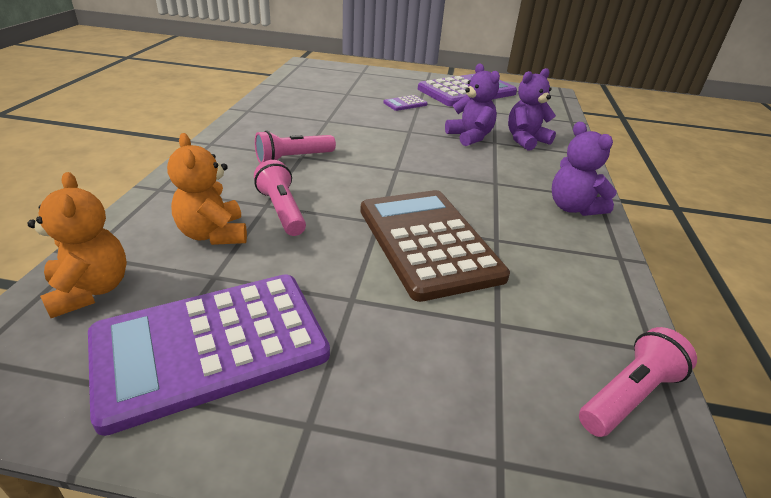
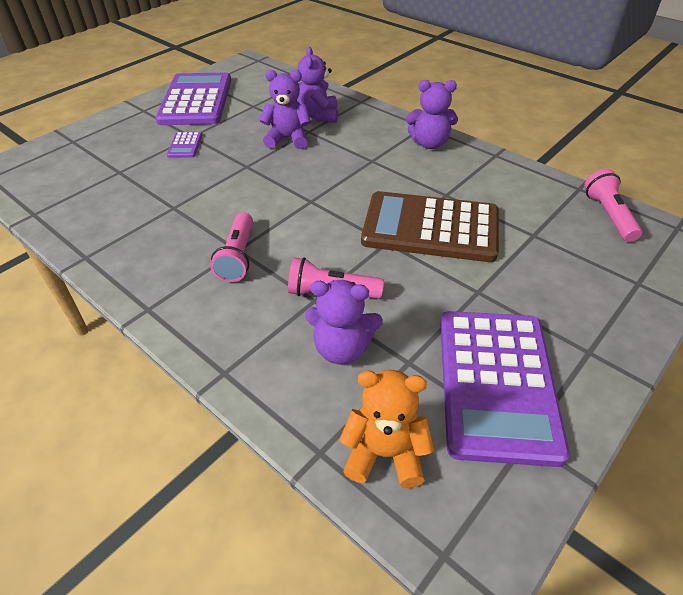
camera: 55 degrees left, 10 degrees up
orange teddy bear [167,133,247,245] -> purple teddy bear [305,280,383,364]

